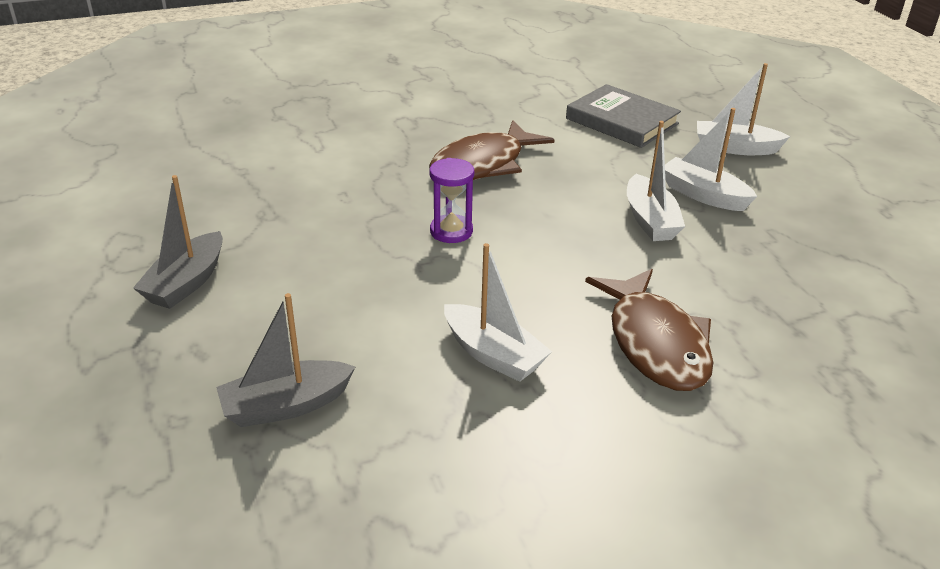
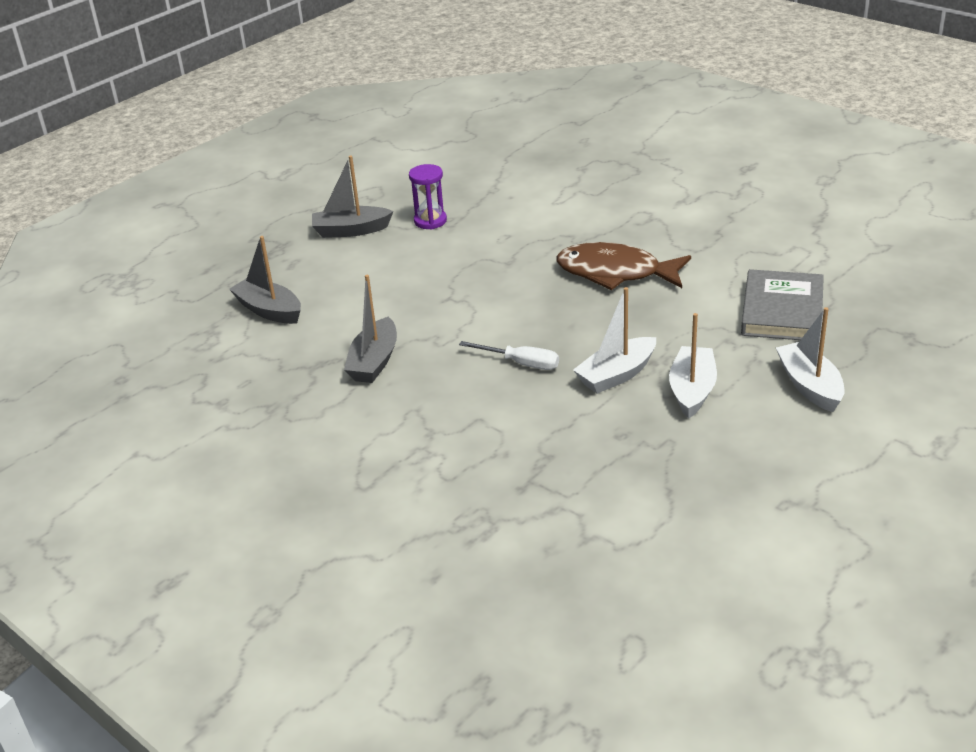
camera: 65 degrees right, 0 degrees up
purple hourglass [430,158,474,243] -> purple hourglass moved to [409,164,447,230]
white boat [444,243,552,382] -> grey boat [344,275,397,383]
brown fish [585,269,714,391] -> none
none -> white screwdriver [459,341,559,370]

